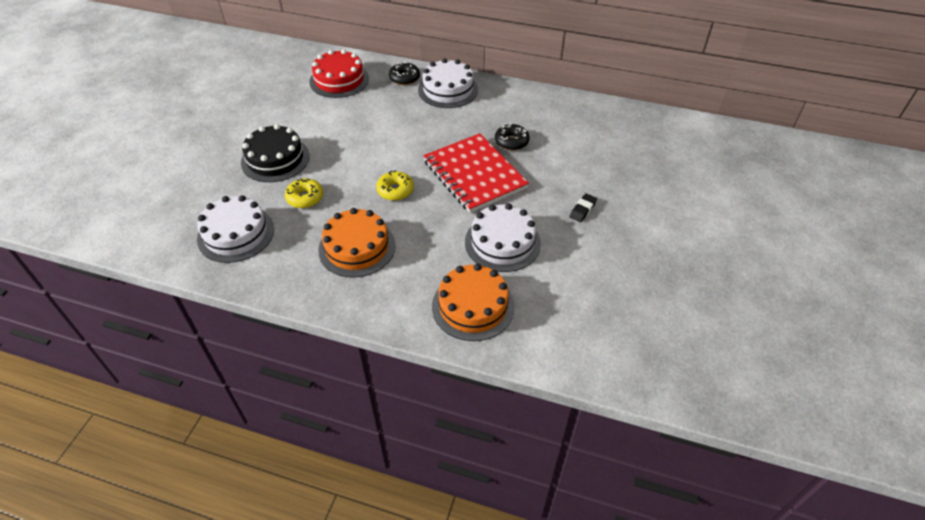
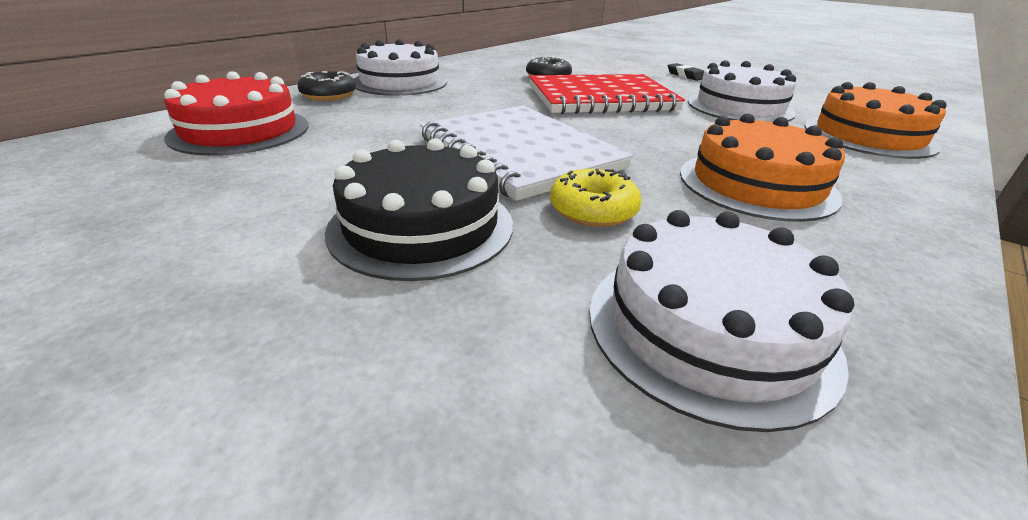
camera: 70 degrees left, 15 degrees down
yellow donut [376,170,414,201] -> none
none -> white notebook [420,106,633,201]

